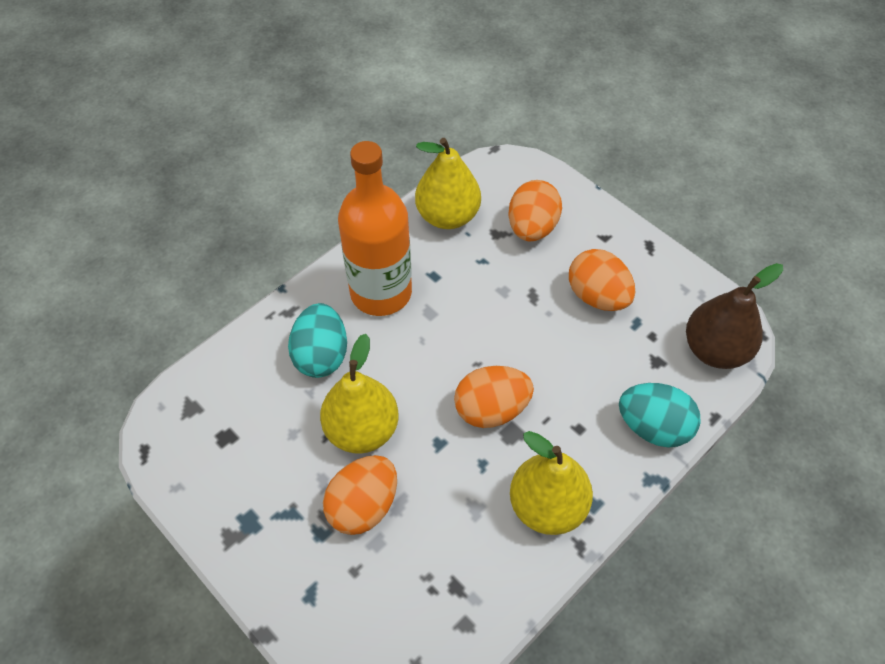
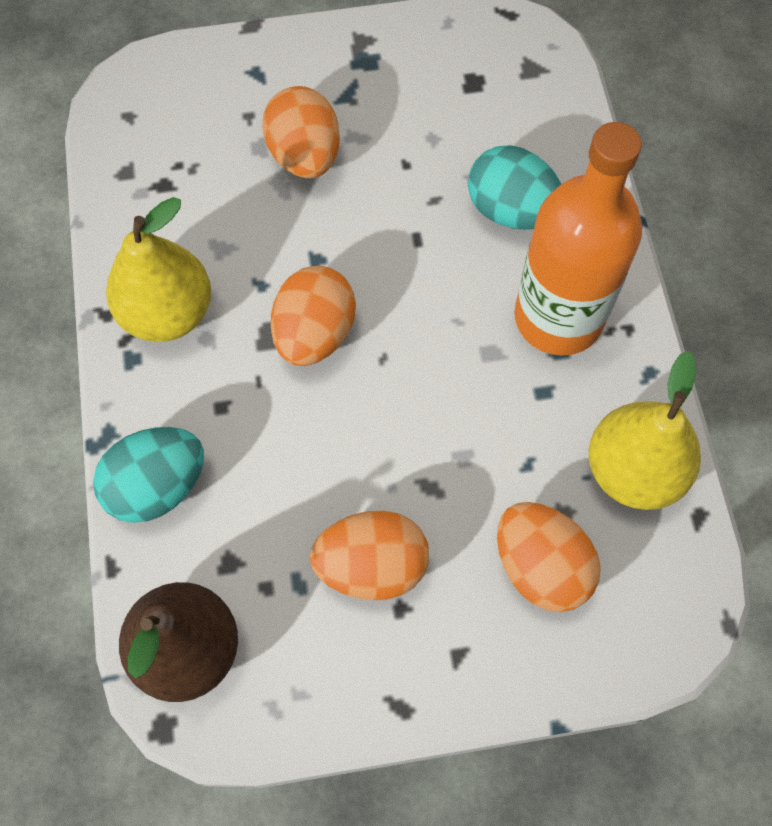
camera: 125 degrees right, 10 degrees up
yellow pear [320,334,399,454] -> none

